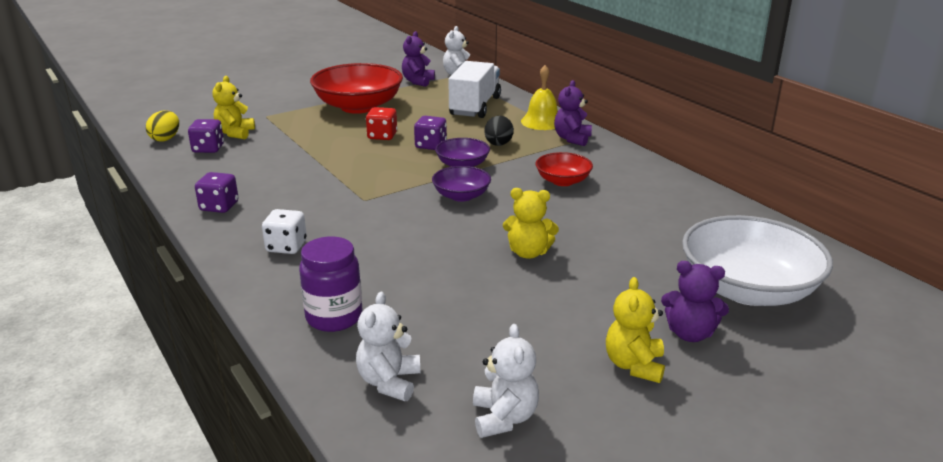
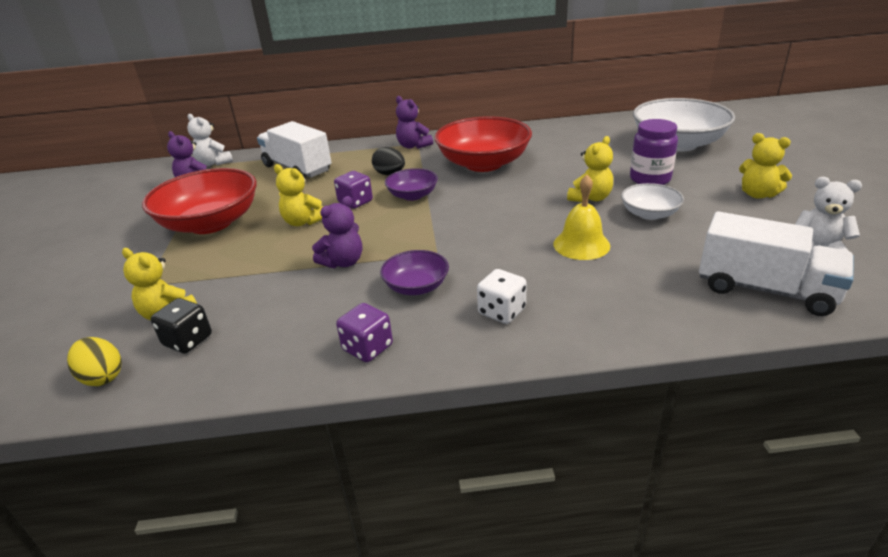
camera: 60 degrees left, 5 degrees up
purple dice [188,119,224,153] -> black dice [151,298,212,353]
purple jar [299,236,363,332] -> purple jar moved to [630,119,678,185]
white teddy bear [356,292,421,401] -> white truck [699,211,854,316]
red dice [366,107,397,140] -> yellow teddy bear [274,164,324,226]
purple bowl [432,166,491,202] -> purple bowl moved to [380,250,449,295]
yellow bell [521,65,558,130] -> yellow bell moved to [553,175,610,260]
red bowl [536,152,593,186] -> red bowl [435,116,532,172], size x1.95
purple teddy bear [661,261,729,342] -> purple teddy bear moved to [312,196,362,268]
none -> white bowl [621,183,684,220]

